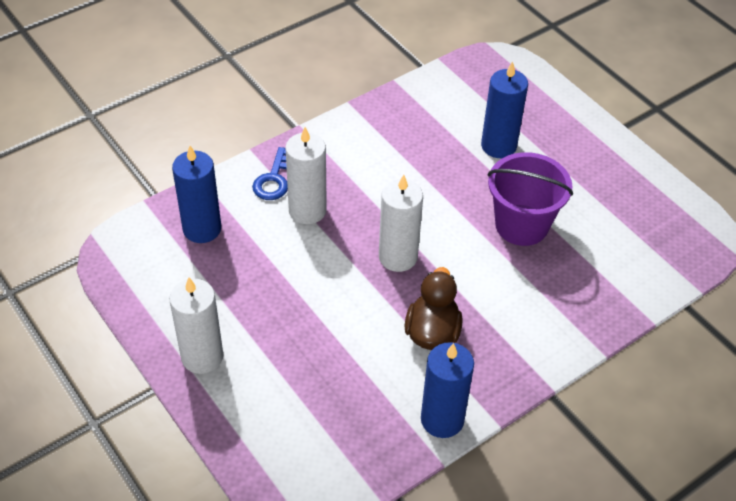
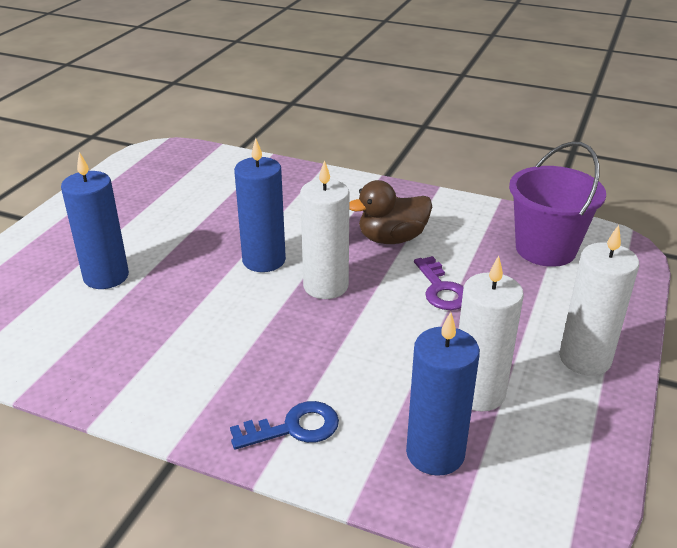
camera: 120 degrees left, 15 degrees down
white candle [285,127,327,224] -> white candle moved to [459,256,524,411]
blue candle [421,342,474,438] -> blue candle moved to [234,138,286,272]
purple bucket [487,152,573,246] -> purple bucket moved to [509,141,606,267]
none -> purple key [414,256,464,310]

